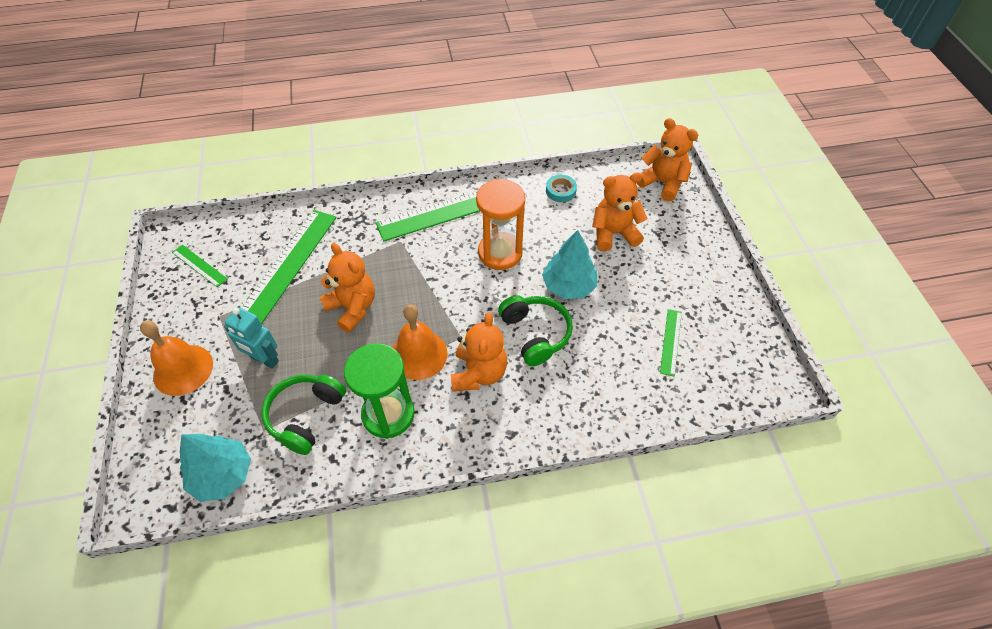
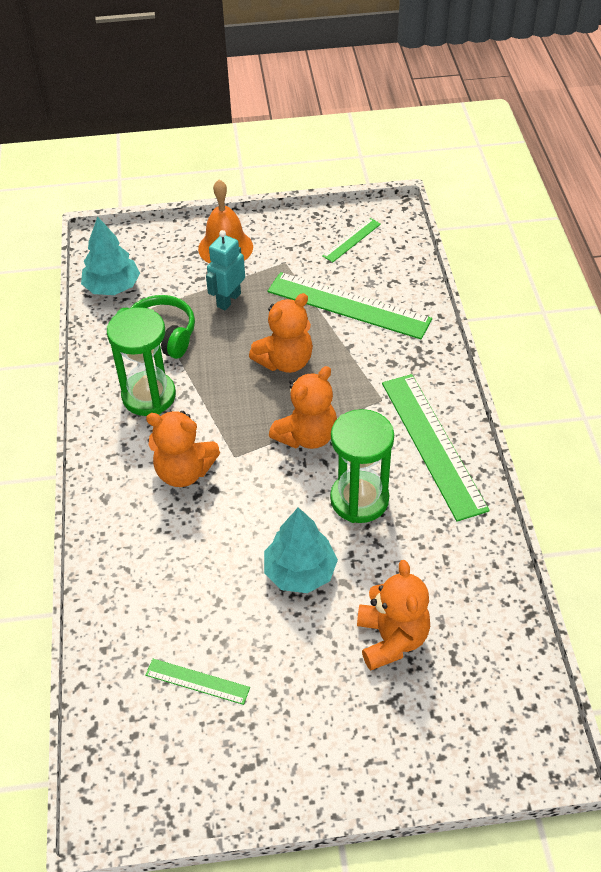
camera: 95 degrees right, 5 degrees down
orange bell [393,305,448,380] -> none
orange hourglass [476,179,525,270] -> green hourglass [330,409,394,523]
green headphones [498,295,573,366] -> none
turquoise tape [546,175,577,202] -> none
orange teddy bear [637,118,698,201] -> orange teddy bear moved to [269,366,337,449]

